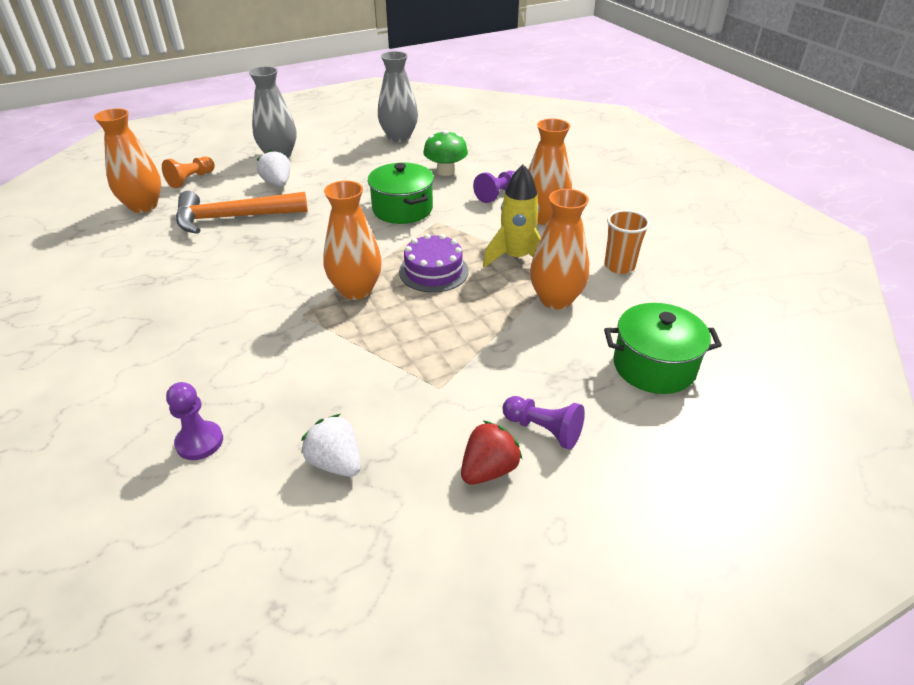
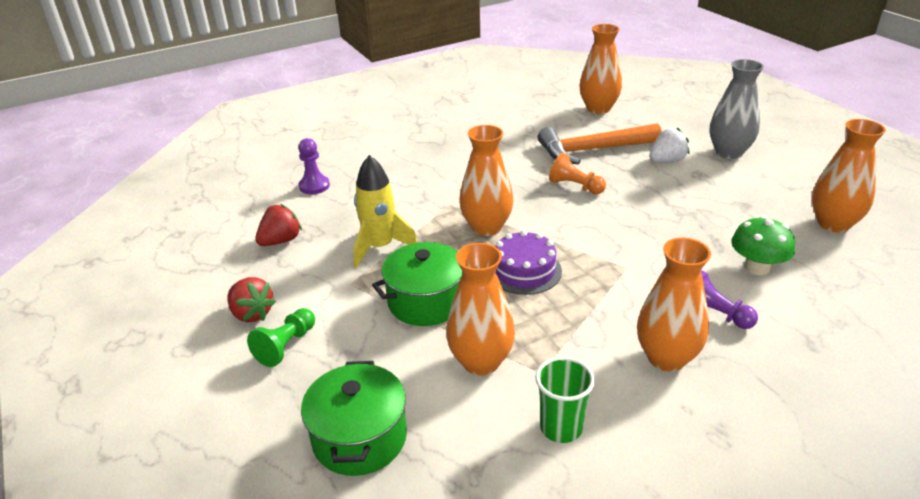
camera: 90 degrees right, 5 degrees down
orange pawn [162,156,215,188] -> orange pawn moved to [549,153,606,194]
orange hammer [176,191,308,234] -> orange hammer turned 90 degrees counterclockwise [538,123,662,164]
white strawberry [301,414,361,477] -> red strawberry [255,204,302,246]
green pot [368,163,434,224] -> green pot moved to [372,242,463,326]
grey vase [378,51,418,142] -> orange vase [812,119,886,233]
yellow rocket [483,164,541,267] -> yellow rocket moved to [353,155,417,268]
purple pawn [503,396,585,450] -> green pawn [247,308,315,367]
orange cup [604,210,650,274] -> green cup [535,357,595,443]

